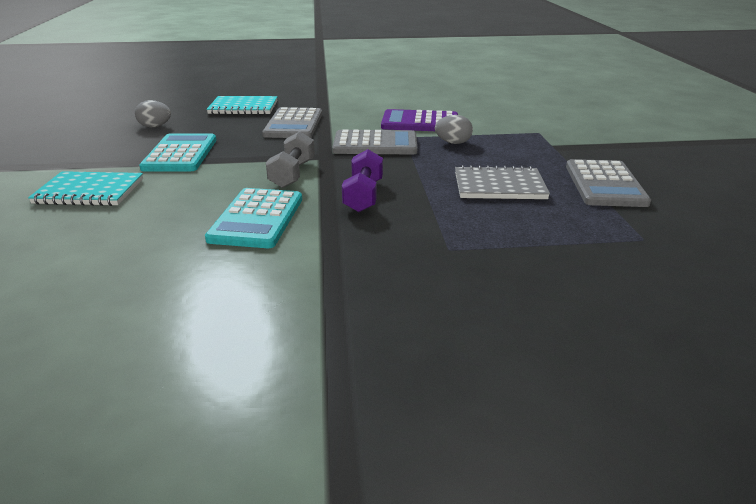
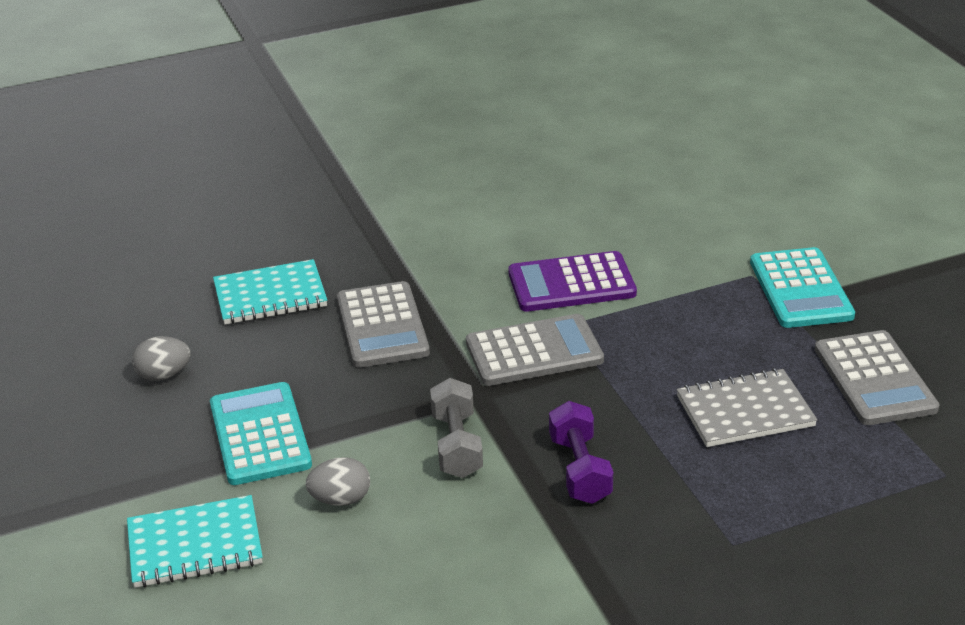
camera: 15 degrees left, 5 degrees up
turquoise calculator [205,188,302,248] -> turquoise calculator moved to [750,247,855,328]
grey egg [435,115,473,144] -> grey egg moved to [306,457,370,506]

